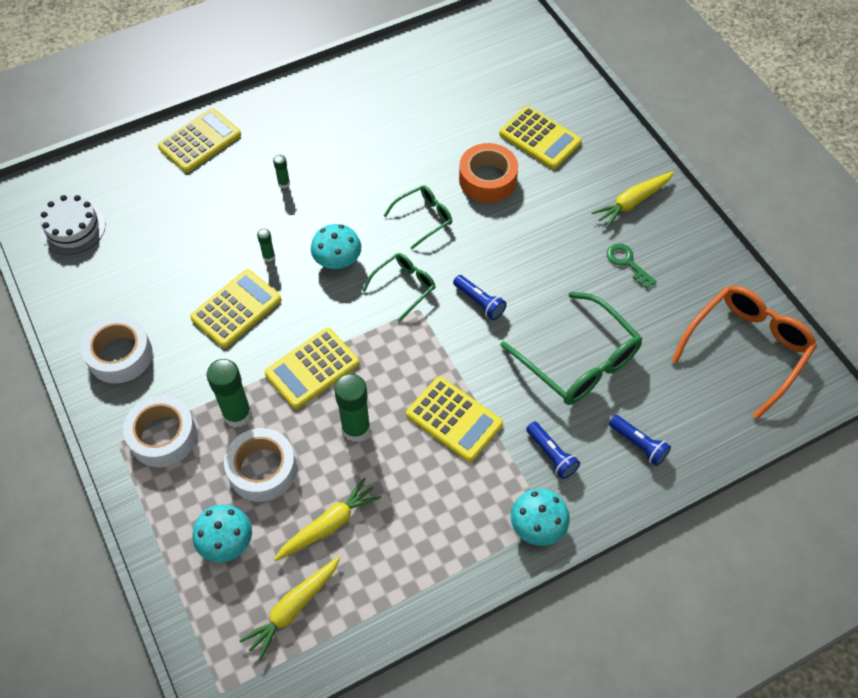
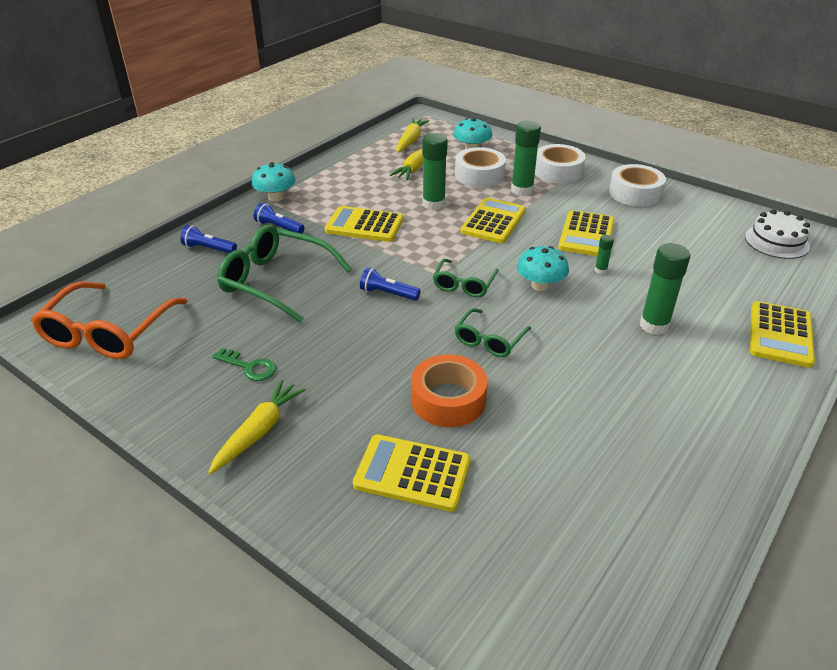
camera: 155 degrees right, 20 degrees down
green glue stick [273,155,290,188] -> green glue stick [640,243,690,335], size x2.09

